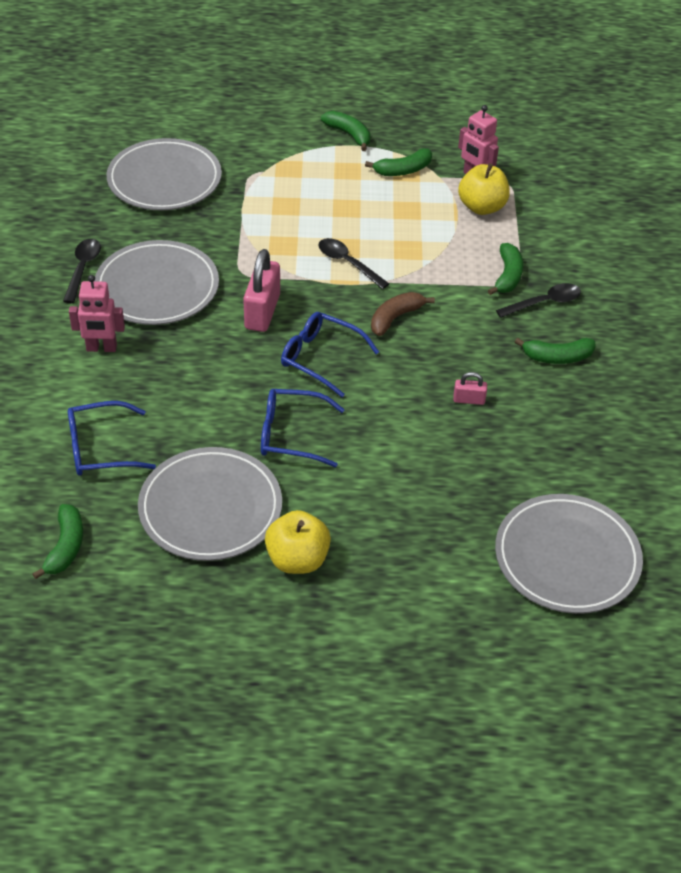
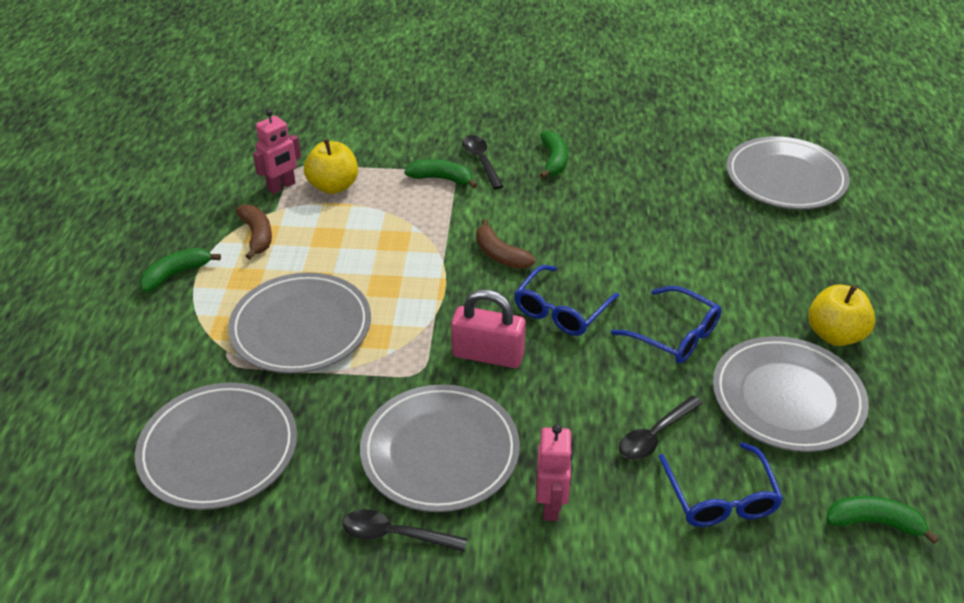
camera: 85 degrees left, 5 degrees down
blue glasses [261,389,345,467] -> blue glasses turned 60 degrees counterclockwise [611,286,722,363]
black spoon [319,238,389,289] -> black spoon moved to [619,396,703,460]
green banana [365,148,432,176] -> brown banana [236,204,272,259]
pink padlock [453,372,487,405] -> none
none -> grey plate [228,272,371,374]

